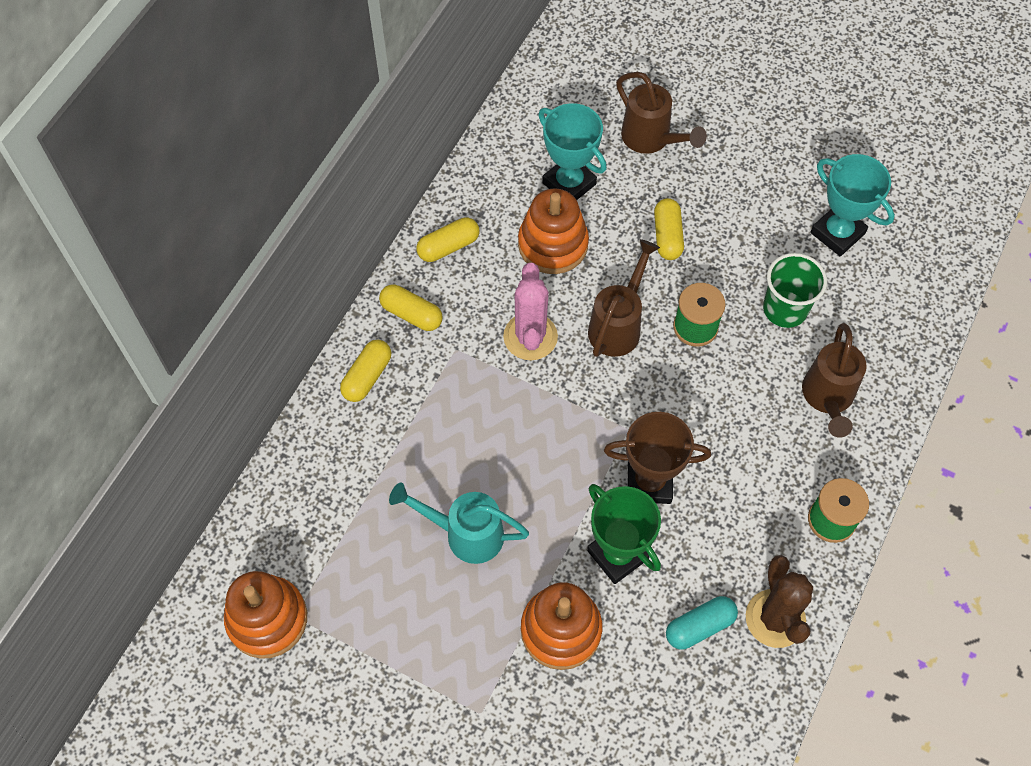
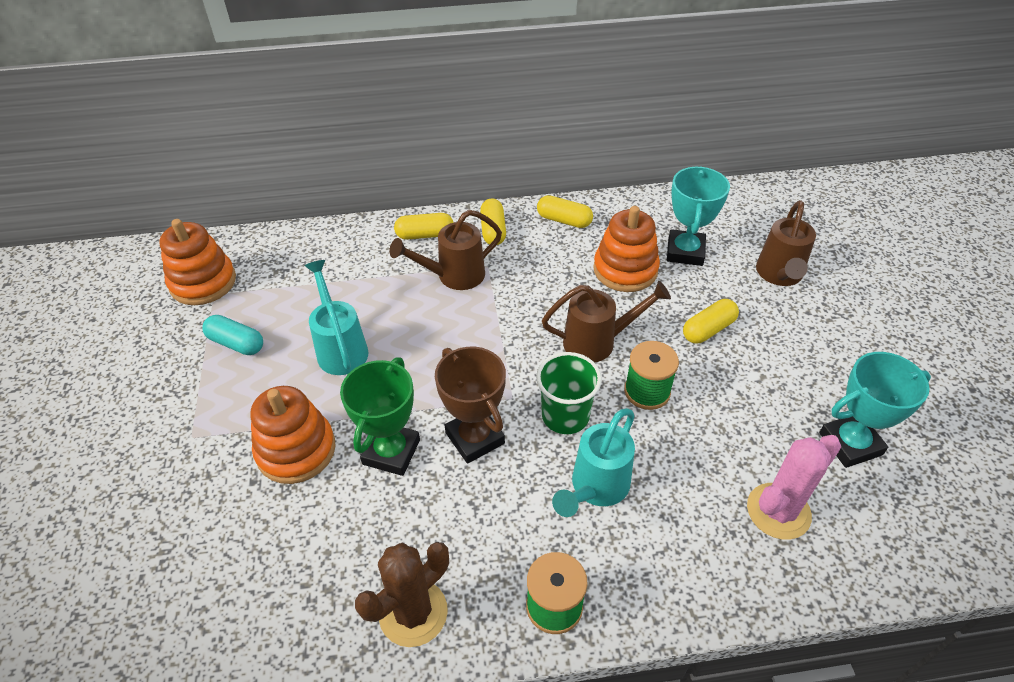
camera: 55 degrees right, 15 degrees down
pink cactus [503,263,558,360] -> pink cactus moved to [747,435,841,540]
turquoise capsule [666,596,738,650] -> turquoise capsule moved to [202,315,263,355]
green cup [763,253,827,328] -> green cup moved to [536,352,602,434]
brown watering can [802,323,867,438] -> brown watering can moved to [389,210,502,290]
turquoise trophy [810,154,895,256] -> turquoise trophy turned 60 degrees clockwise [819,352,931,468]
none -> turquoise watering can [552,408,635,517]

